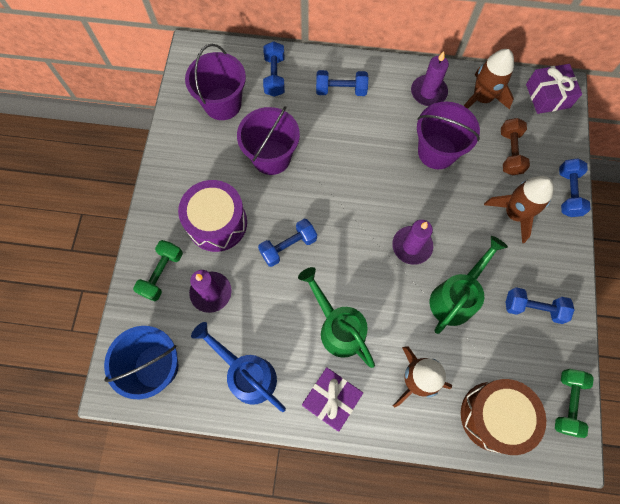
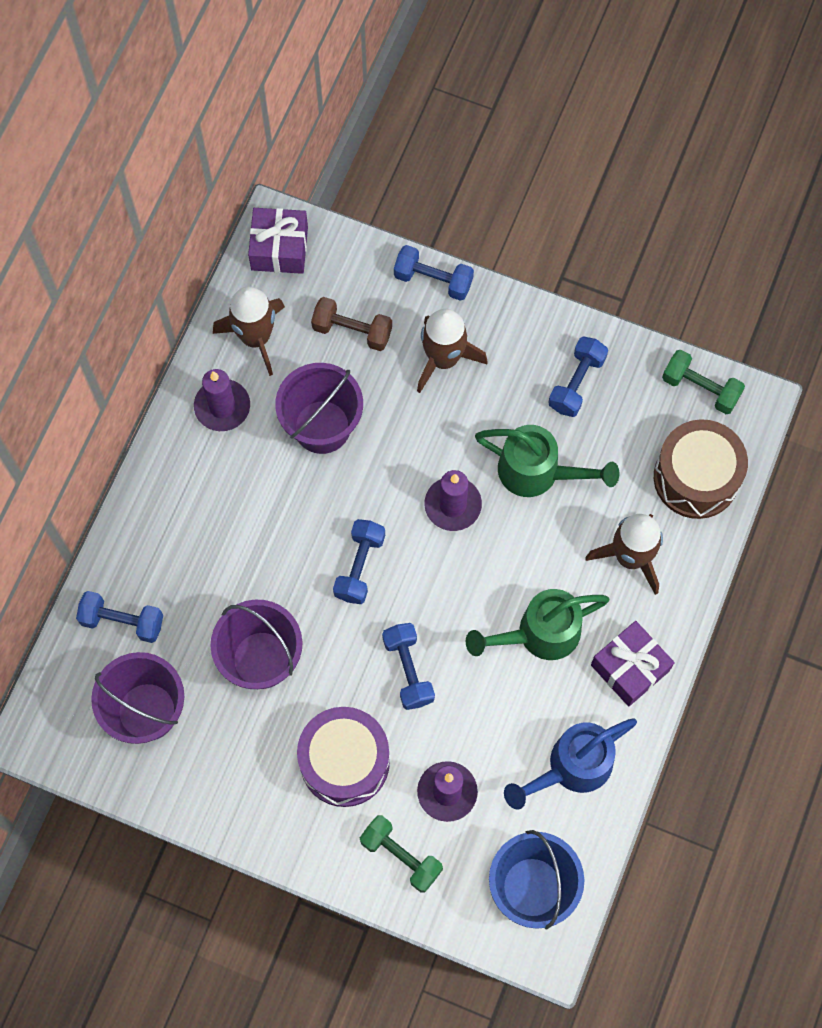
camera: 75 degrees left, 0 degrees up
blue dumbbell [316,70,368,96] -> blue dumbbell moved to [333,519,385,604]
green watering can [430,236,508,334] -> green watering can turned 150 degrees clockwise [475,425,619,497]

